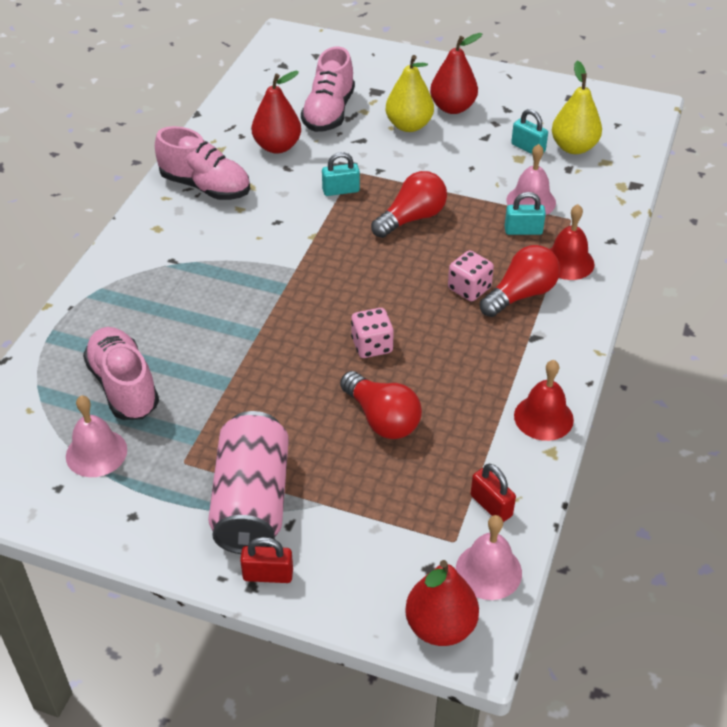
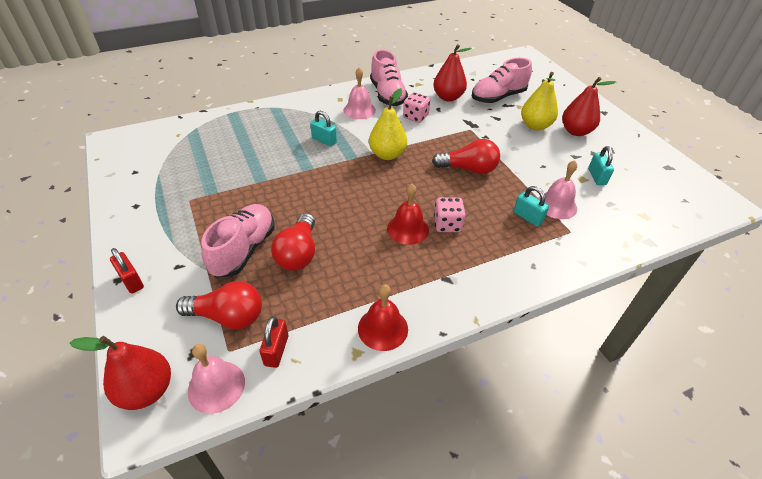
camera: 45 degrees right, 0 degrees up
pink bell [66,396,127,477] -> pink bell moved to [344,67,376,119]
pink shoe [83,327,159,420] -> pink shoe moved to [201,204,274,278]
pink can [208,411,289,554] -> none
turquoise padlock [322,152,360,196] -> turquoise padlock moved to [310,111,337,146]
pink dice [351,308,394,358] -> pink dice moved to [403,92,430,123]
red light bulb [480,245,560,317] -> red light bulb moved to [176,281,262,329]
red bell [550,204,595,280] -> red bell moved to [387,184,429,245]
yellow pear [552,61,602,154] -> yellow pear moved to [369,88,407,160]

